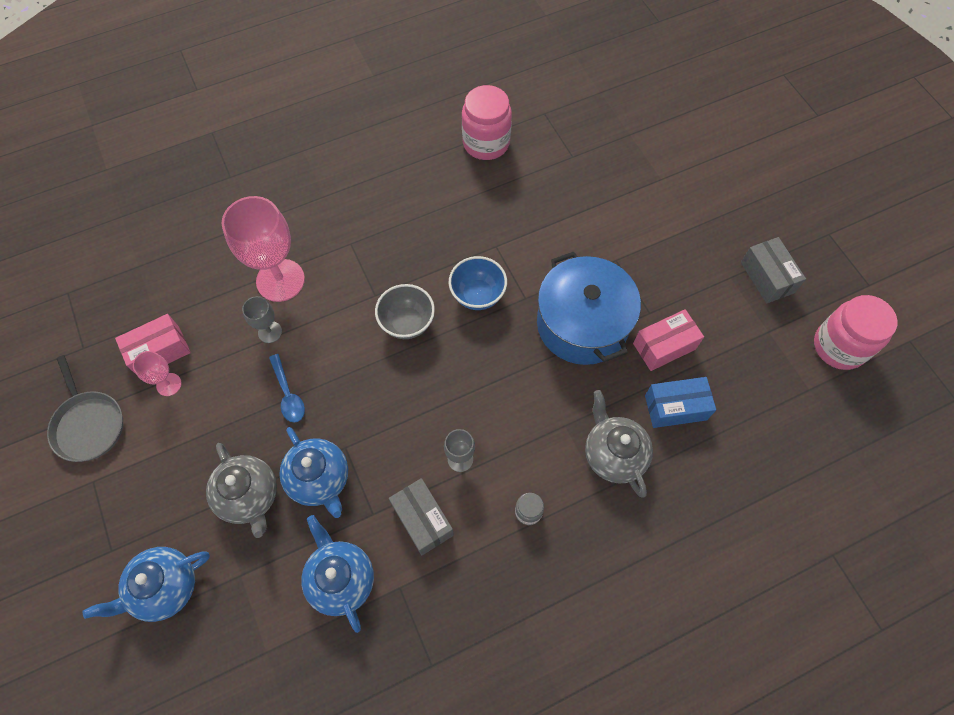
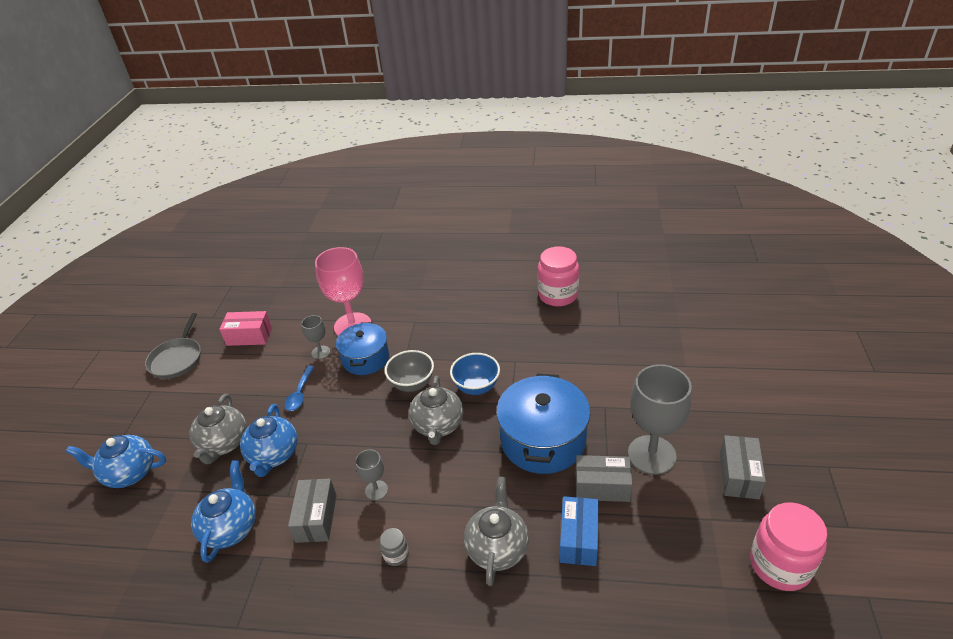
camera: 35 degrees right, 25 degrees down
pink goblet [133,351,182,396] -> none
pink box [633,309,704,371] -> grey box [576,455,633,502]
blue box [645,377,716,428] -> blue box turned 75 degrees clockwise [560,496,598,566]
none -> blue pot [336,322,389,375]
none -> grey teapot [409,376,463,445]
none -> grey goblet [628,364,692,475]

